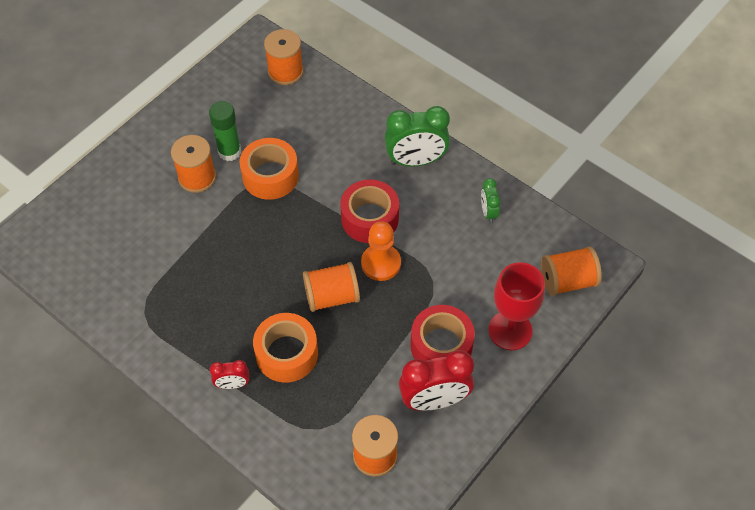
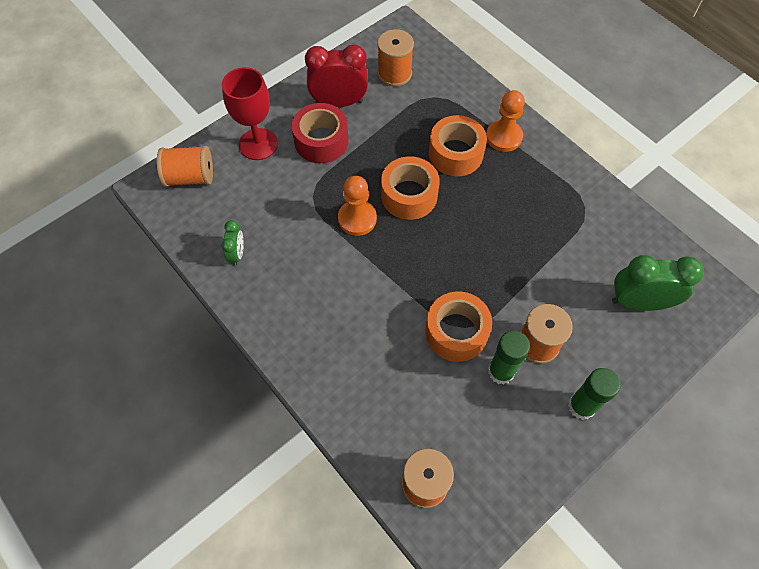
camera: 170 degrees left, 5 degrees up
red clock [210,360,249,389] -> orange pawn [486,90,525,152]
orange spool [303,262,360,312] -> orange tape [381,156,440,220]
red tape [340,179,399,243] -> none
green clock [384,106,450,166] -> green clock moved to [612,255,704,311]
none -> green glue stick [568,368,621,420]

